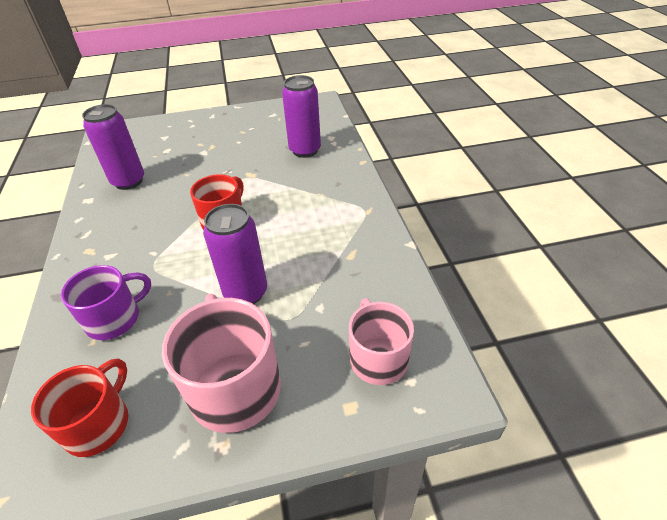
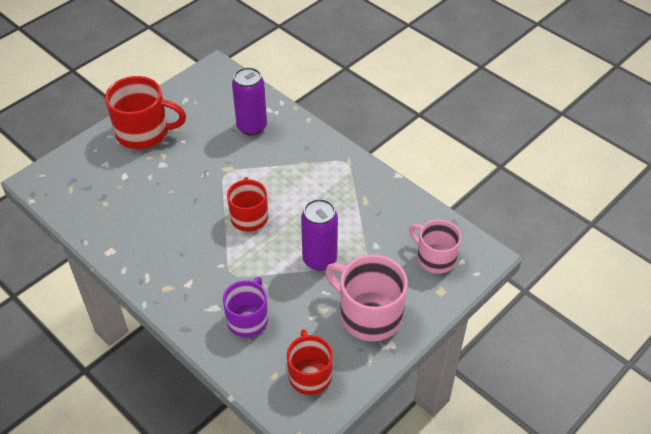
camera: 35 degrees left, 5 degrees up
purple can [82,104,144,190] -> none
none -> red mug [105,76,186,149]

